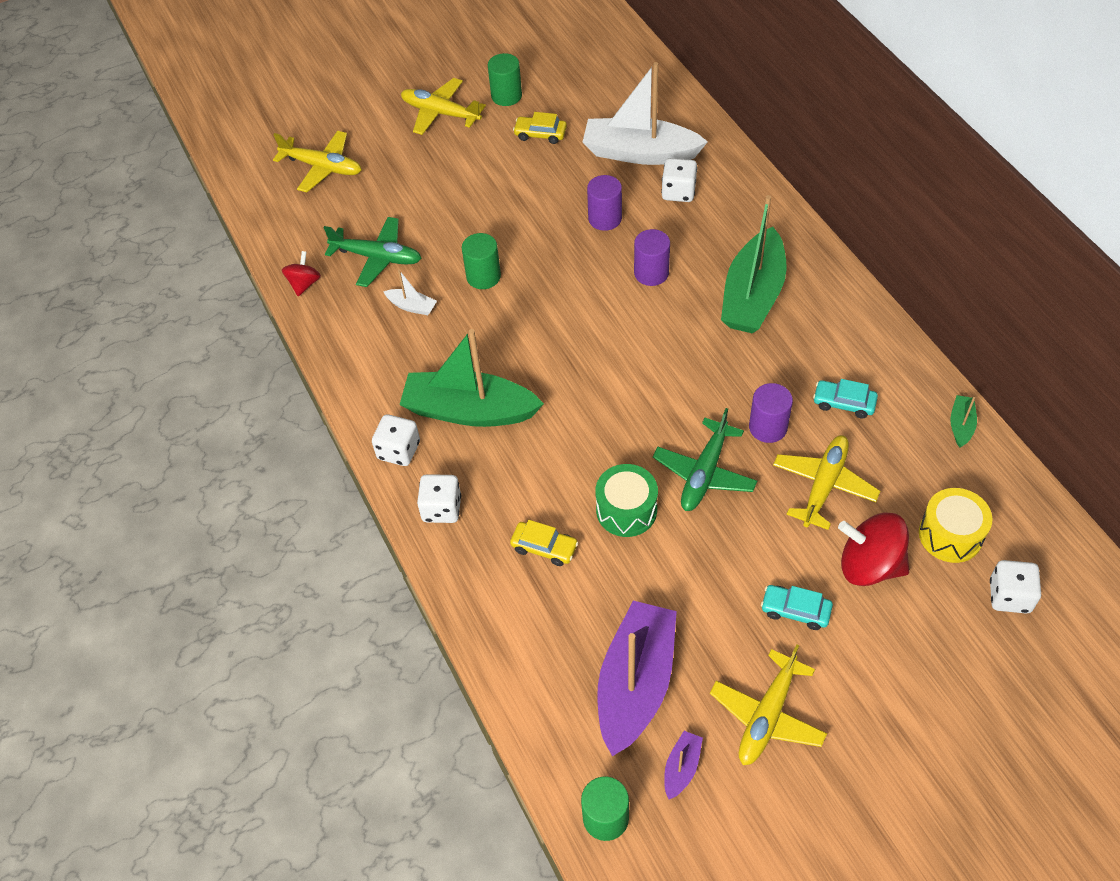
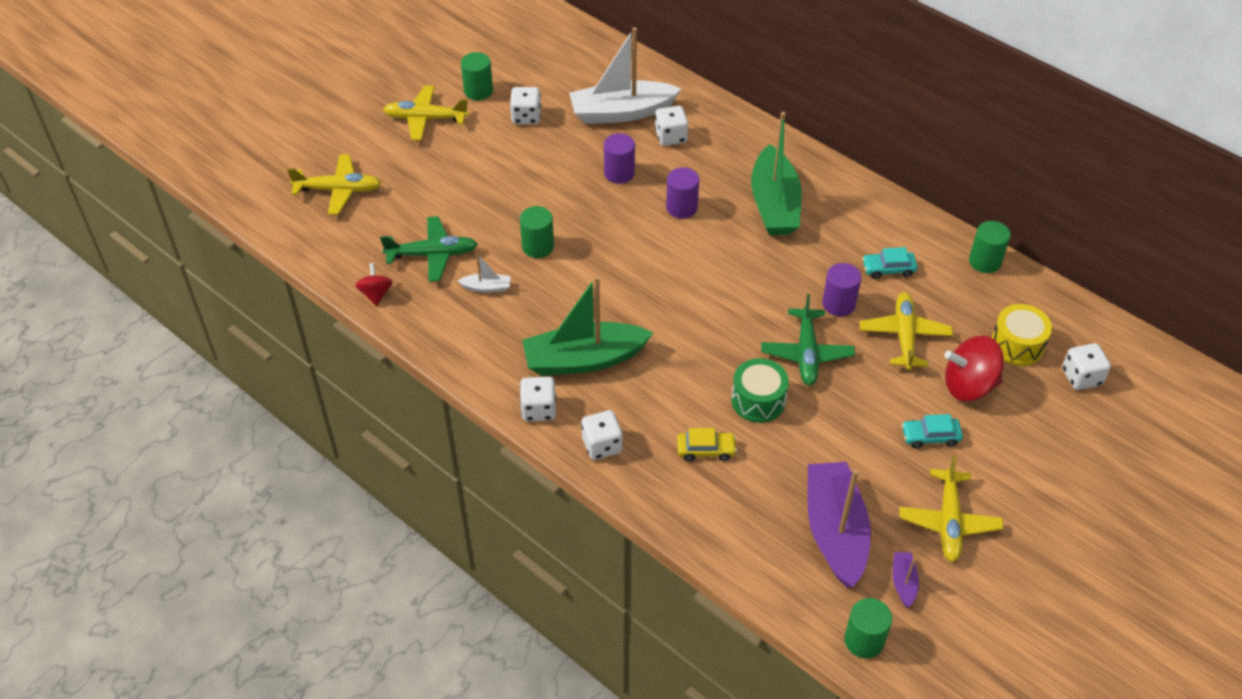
camera: 25 degrees left, 5 degrees down
yellow car [513,112,567,144] -> white dice [510,87,541,124]
green boat [950,395,977,448] -> green cylinder [969,221,1011,273]

